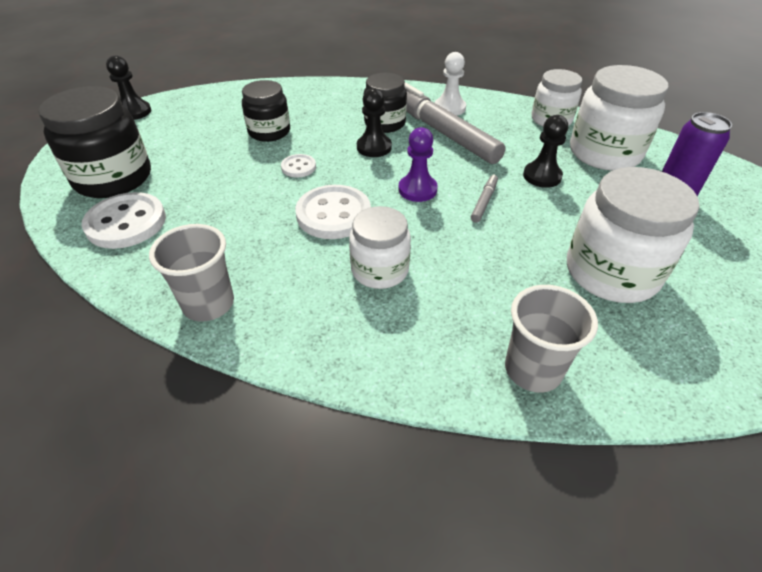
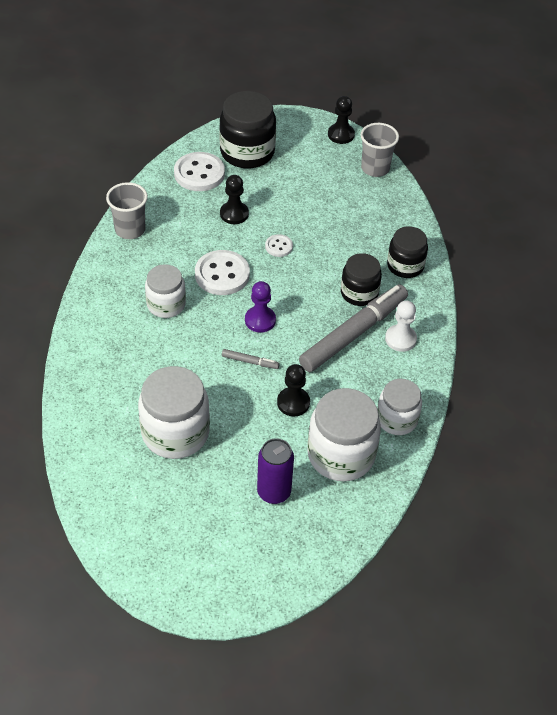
camera: 80 degrees right, 5 degrees up
black jar [242,80,290,142] -> black jar moved to [387,226,428,278]
black pawn [357,88,392,157] -> black pawn moved to [220,175,249,224]
grey cup [505,285,598,393] -> grey cup moved to [361,123,399,177]

